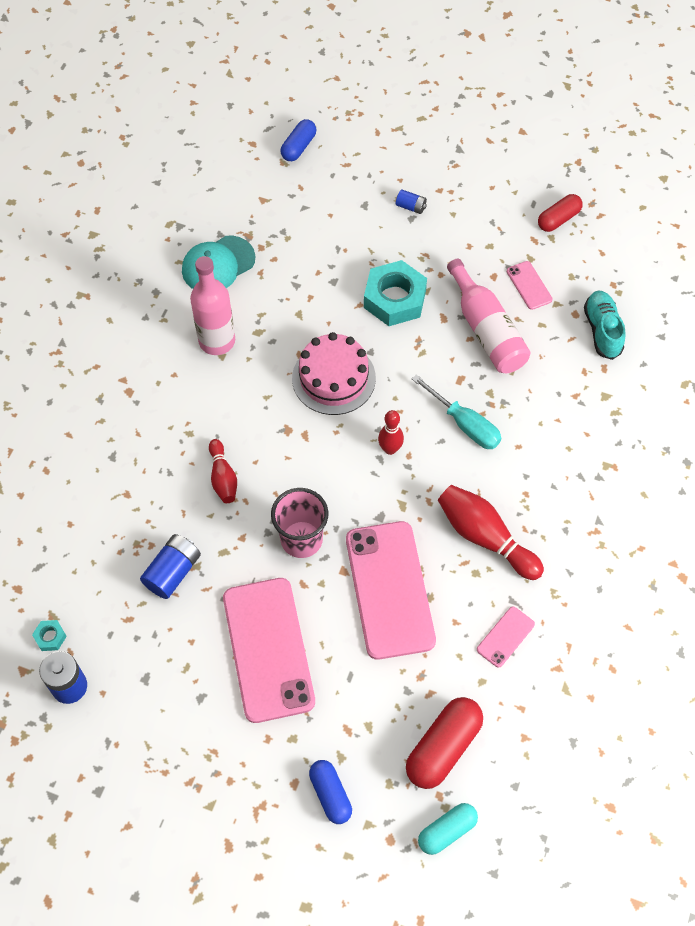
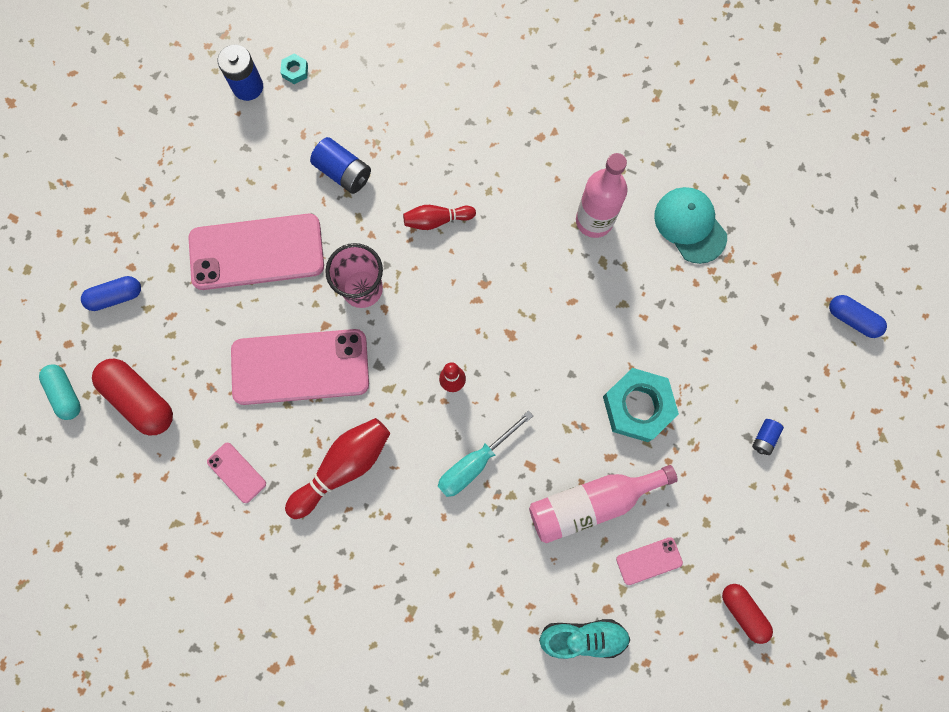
camera: 95 degrees right, 15 degrees up
pink cake [292,332,376,415] -> none

